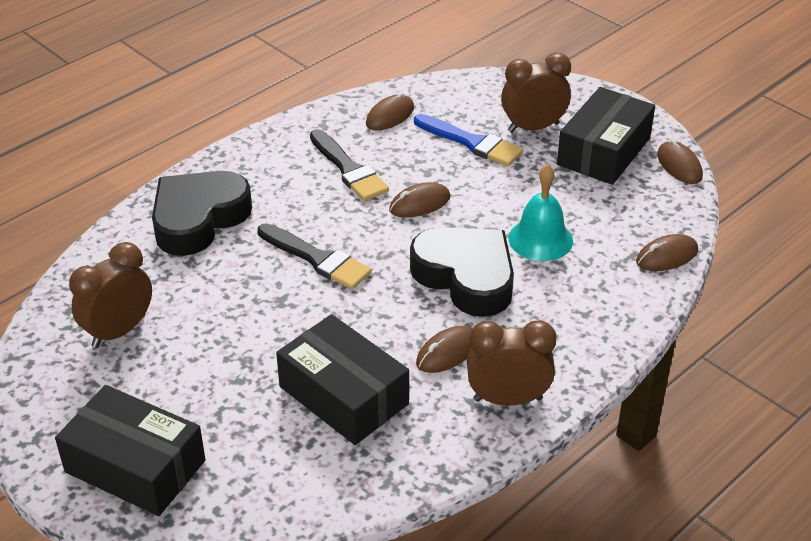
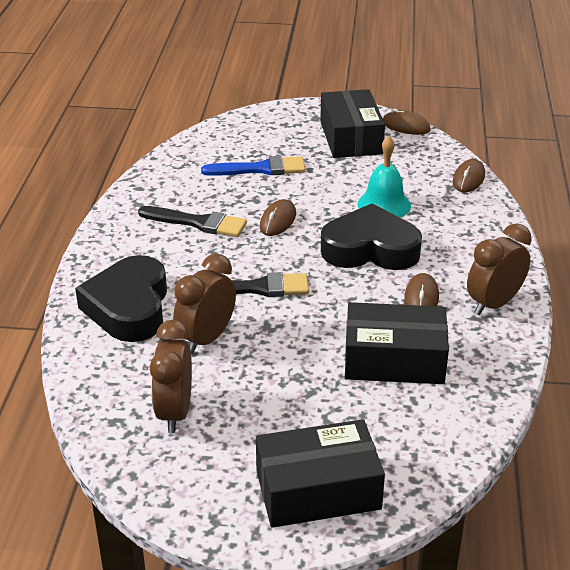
camera: 40 degrees left, 5 degrees down
brown mouse [366,92,414,131] -> none
brown clock [501,53,571,133] -> brown clock moved to [173,254,236,354]

